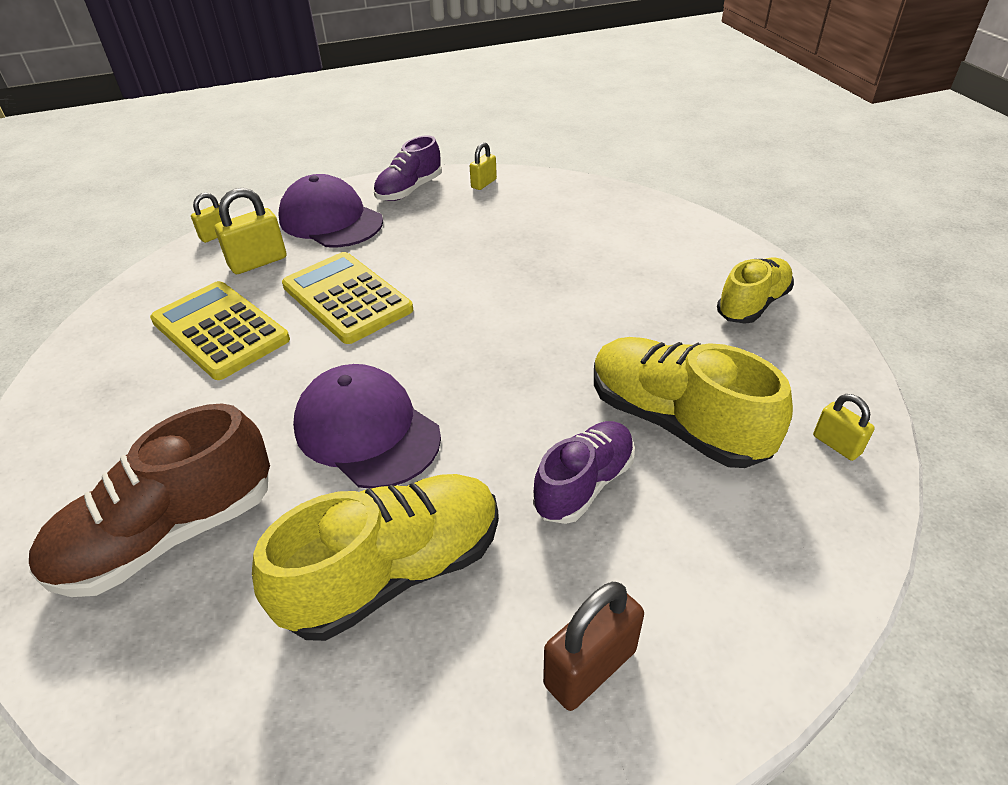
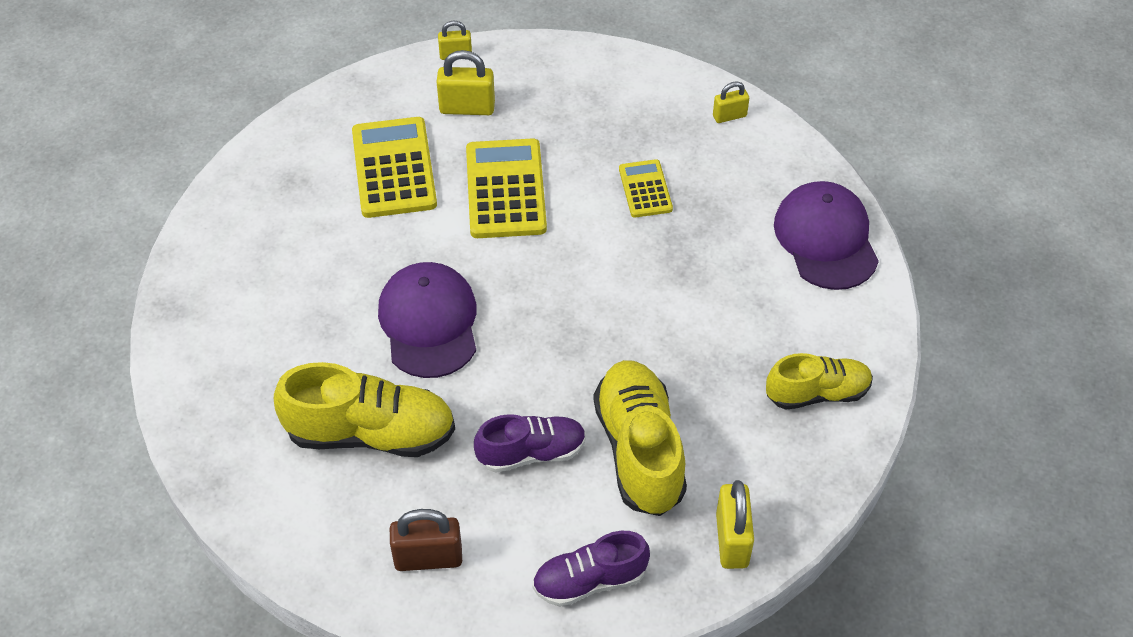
camera: 35 degrees right, 10 degrees up
brown shoe [29,403,270,597] -> none
purple cap [279,174,383,248] -> purple cap moved to [774,181,879,290]
purple shoe [374,135,442,201] -> purple shoe moved to [532,531,650,607]
yellow padlock [813,394,875,461] -> yellow padlock [716,480,754,569], size x1.65
none -> yellow calculator [619,159,673,218]

